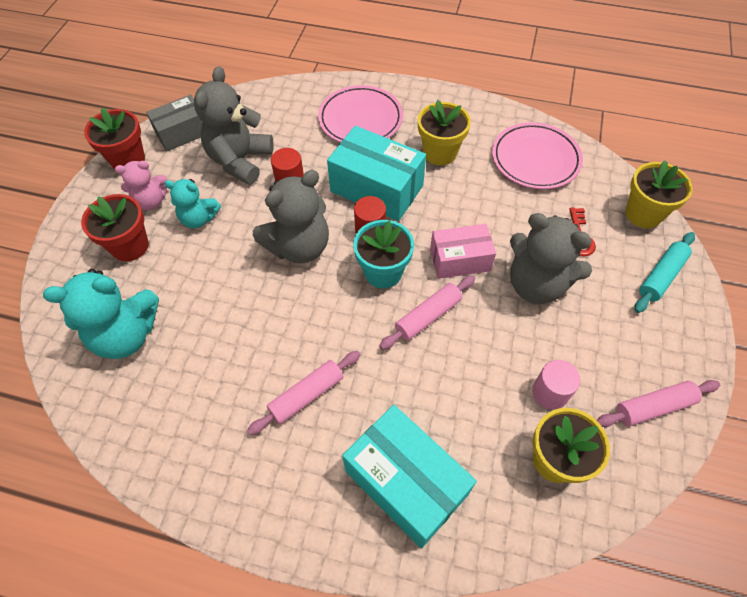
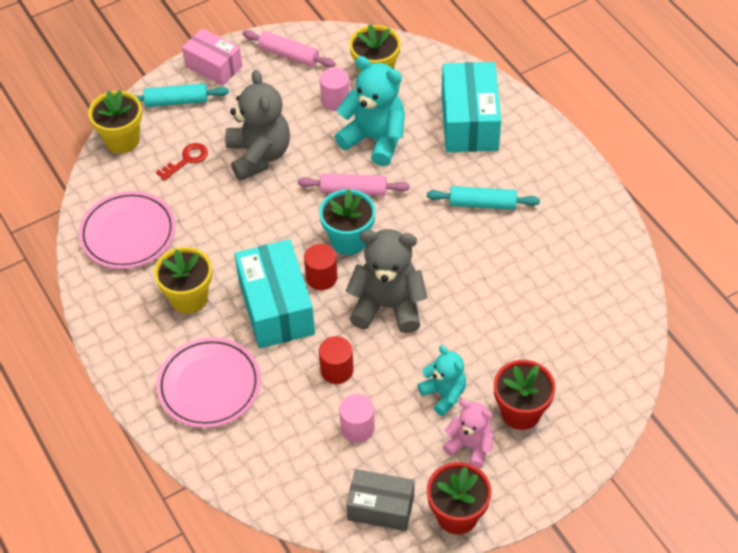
camera: 135 degrees left, 5 degrees down
turquoise teddy bear [43,269,159,359] -> turquoise teddy bear moved to [334,56,405,166]
grey teddy bear [194,66,274,185] -> pink cylinder [339,394,375,443]
pink rolling pin [247,351,360,435] -> turquoise rolling pin [427,186,540,210]
pink box [430,224,496,279] -> pink box moved to [182,28,242,86]

